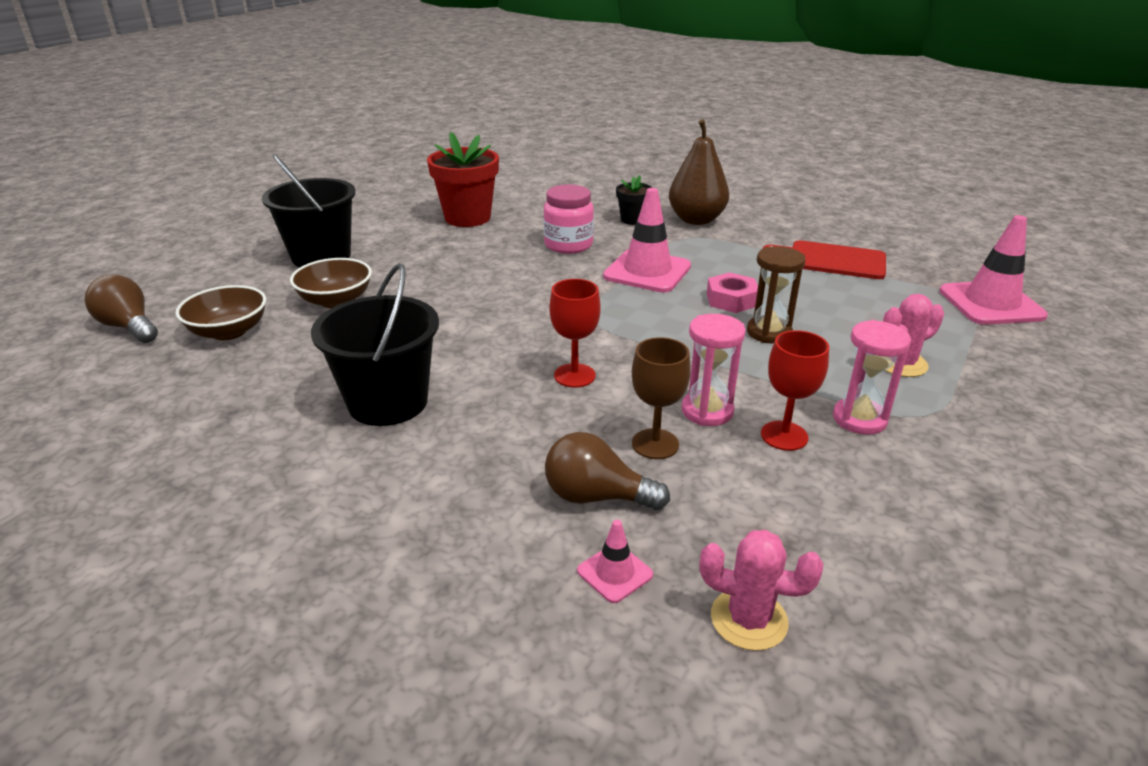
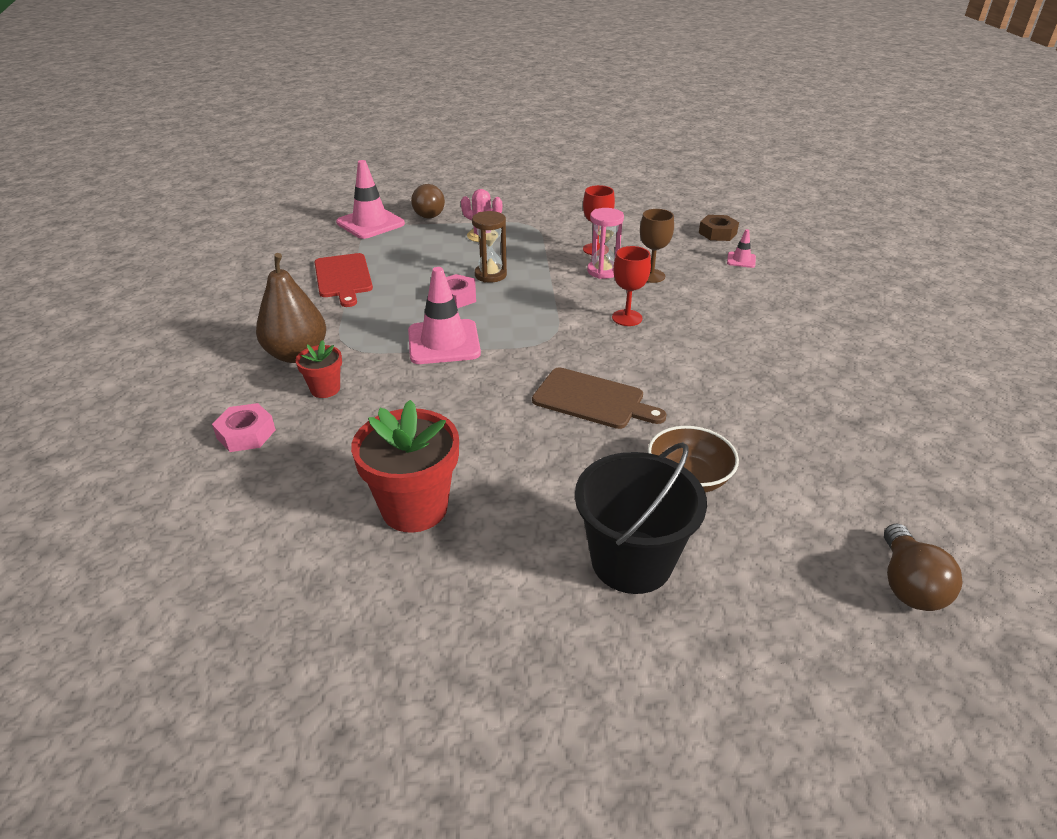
camera: 125 degrees left, 5 degrees up
brown bowl [176,285,266,340] -> none
black bucket [311,263,439,426] -> none
pink jar [544,185,594,254] -> none
brown light bulb [545,432,670,510] -> brown light bulb moved to [411,184,445,218]
black flower pot [616,175,653,225] -> red flower pot [296,340,342,398]
pink cactus [700,530,823,651] -> brown nut [699,215,739,241]
pink hourglass [833,320,911,435] -> none
none -> pink nut [212,403,276,452]
none -> brown cutting board [532,367,667,429]

